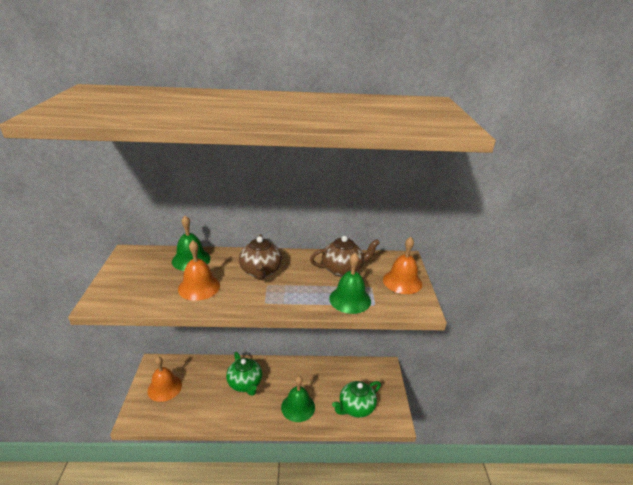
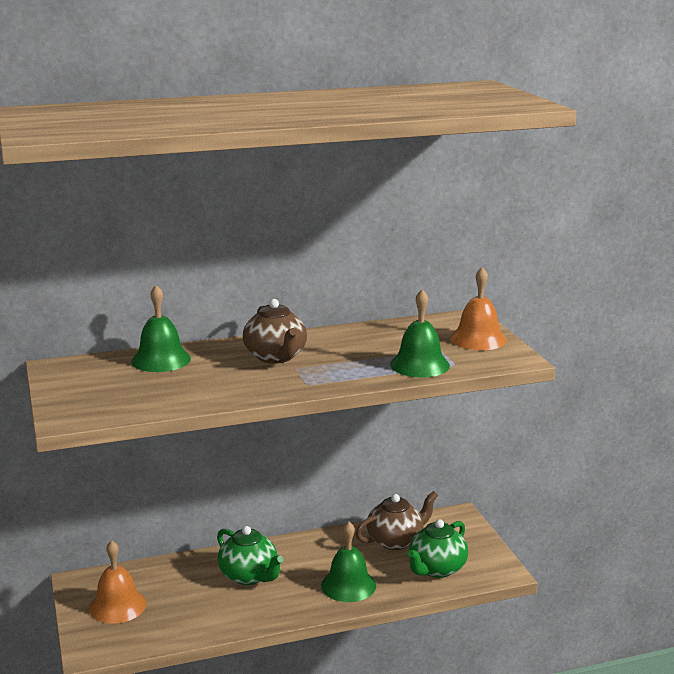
camera: 15 degrees left, 10 degrees down
orange bell [178,241,220,301] -> none
brown teapot [310,236,380,277] -> brown teapot moved to [356,491,438,550]

